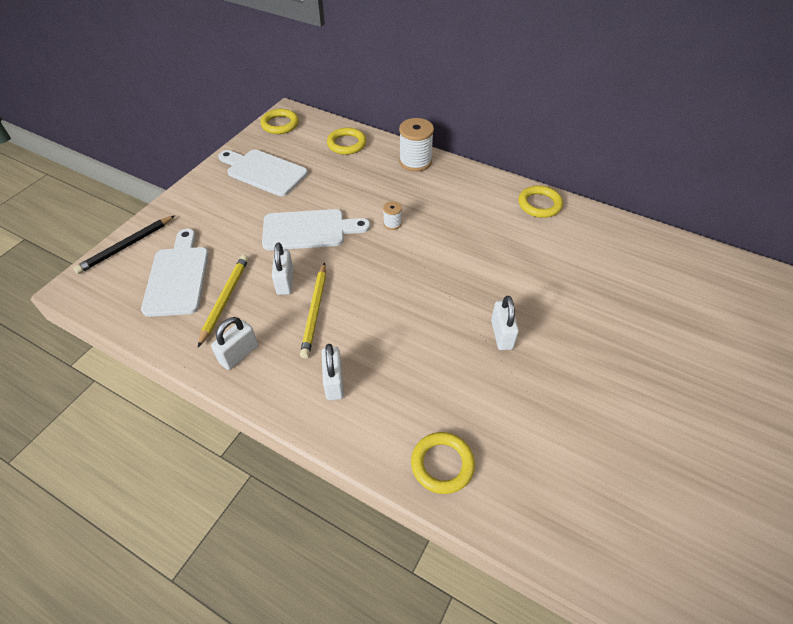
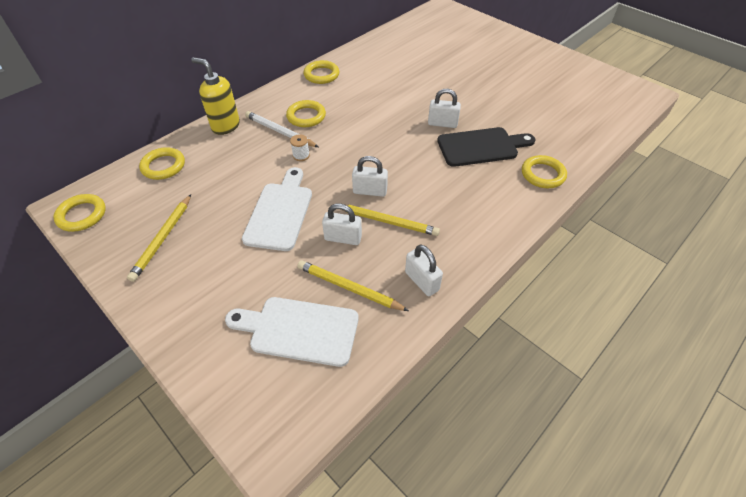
camera: 75 degrees left, 0 degrees up
black pencil [73,215,175,274] -> none
white cutting board [218,149,308,196] -> yellow pencil [127,194,191,282]
white padlock [322,344,344,400] -> white padlock moved to [352,156,388,197]
white spool [399,118,434,172] -> yellow soap dispenser [191,57,240,135]
none -> white pencil [245,111,319,147]
none -> yellow ring [286,100,326,127]
none -> black cutting board [437,127,536,167]

